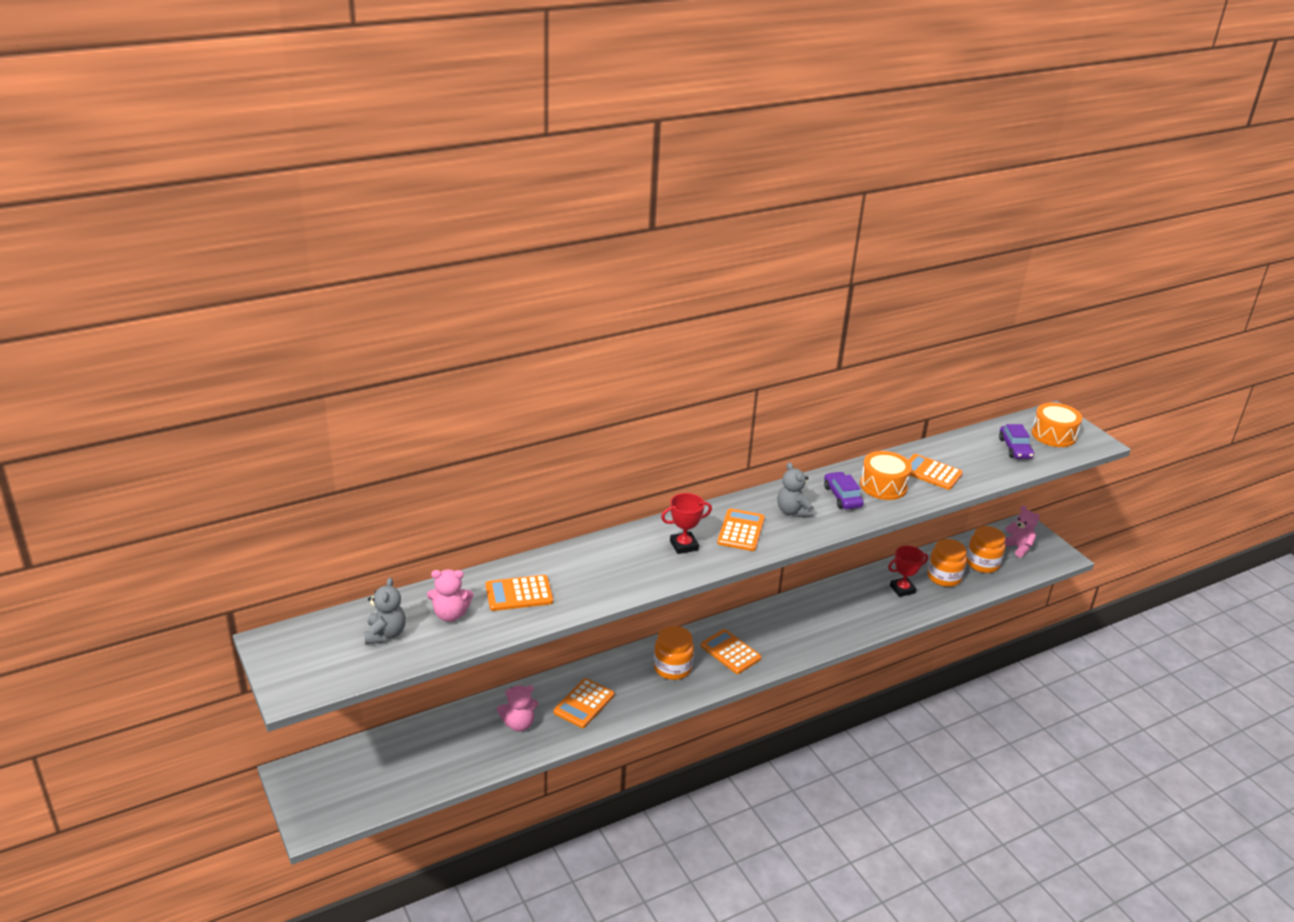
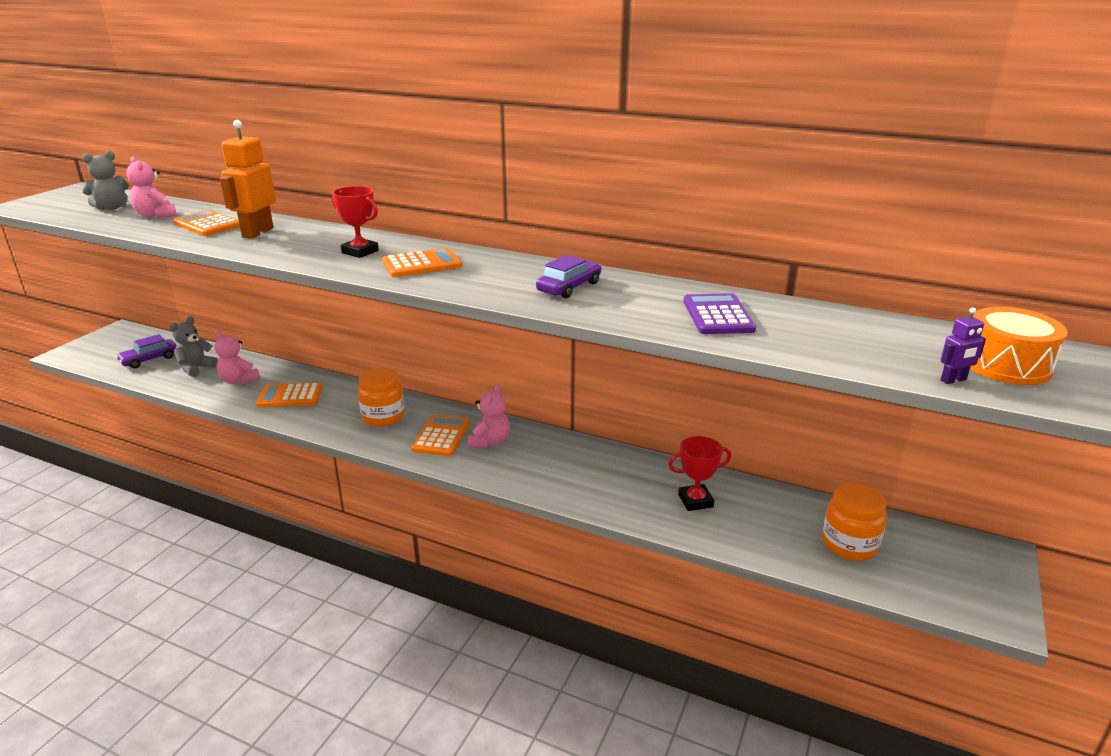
camera: 55 degrees right, 5 degrees down
grey teddy bear [777,462,814,517] -> grey teddy bear moved to [170,316,218,377]
orange drum [860,451,912,500] -> none
red trophy [888,546,928,597] -> red trophy turned 45 degrees counterclockwise [668,436,731,511]
orange calculator [909,454,963,490] -> purple calculator [684,293,756,334]
orange jar [927,539,967,587] -> none
purple car [999,424,1034,459] -> purple car moved to [116,334,177,368]
pink teddy bear [1005,505,1040,558] -> pink teddy bear moved to [468,384,510,448]
none -> orange robot [220,120,276,239]
none -> purple robot [940,308,986,384]

